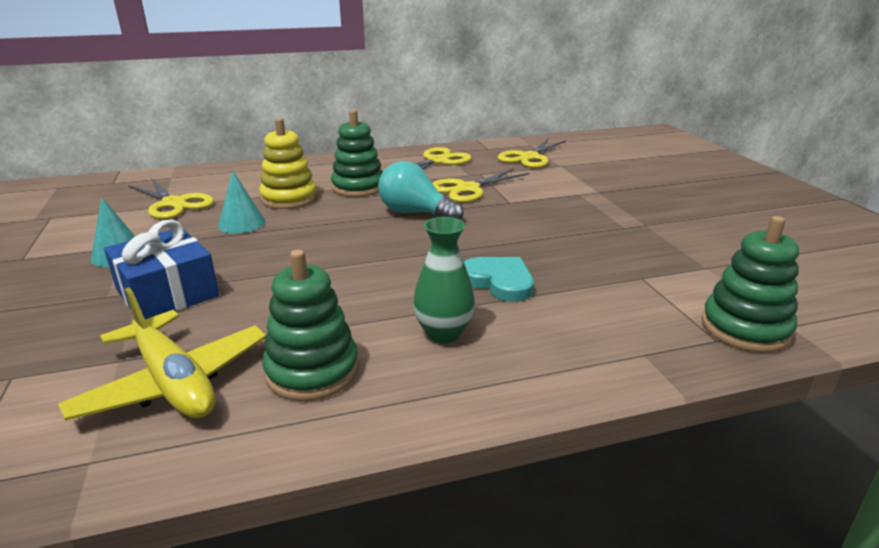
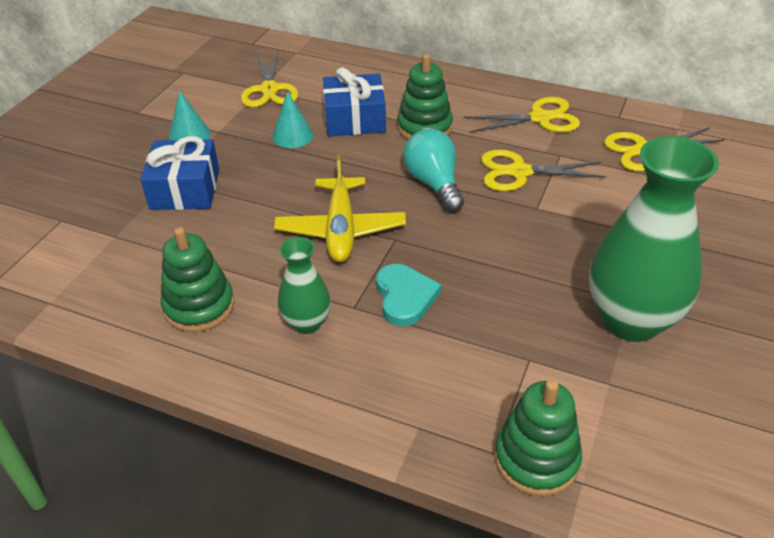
camera: 40 degrees right, 15 degrees up
yellow plane [58,287,266,421] -> yellow plane moved to [274,154,406,262]
yellow stacking toy [259,118,317,209] -> blue gift [323,67,386,136]
none -> green vase [589,136,719,342]

